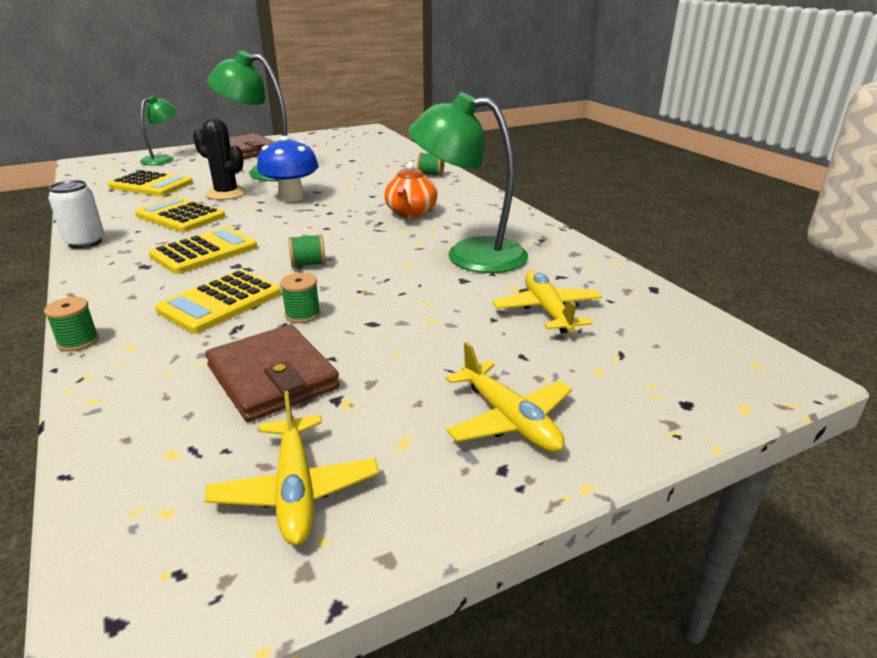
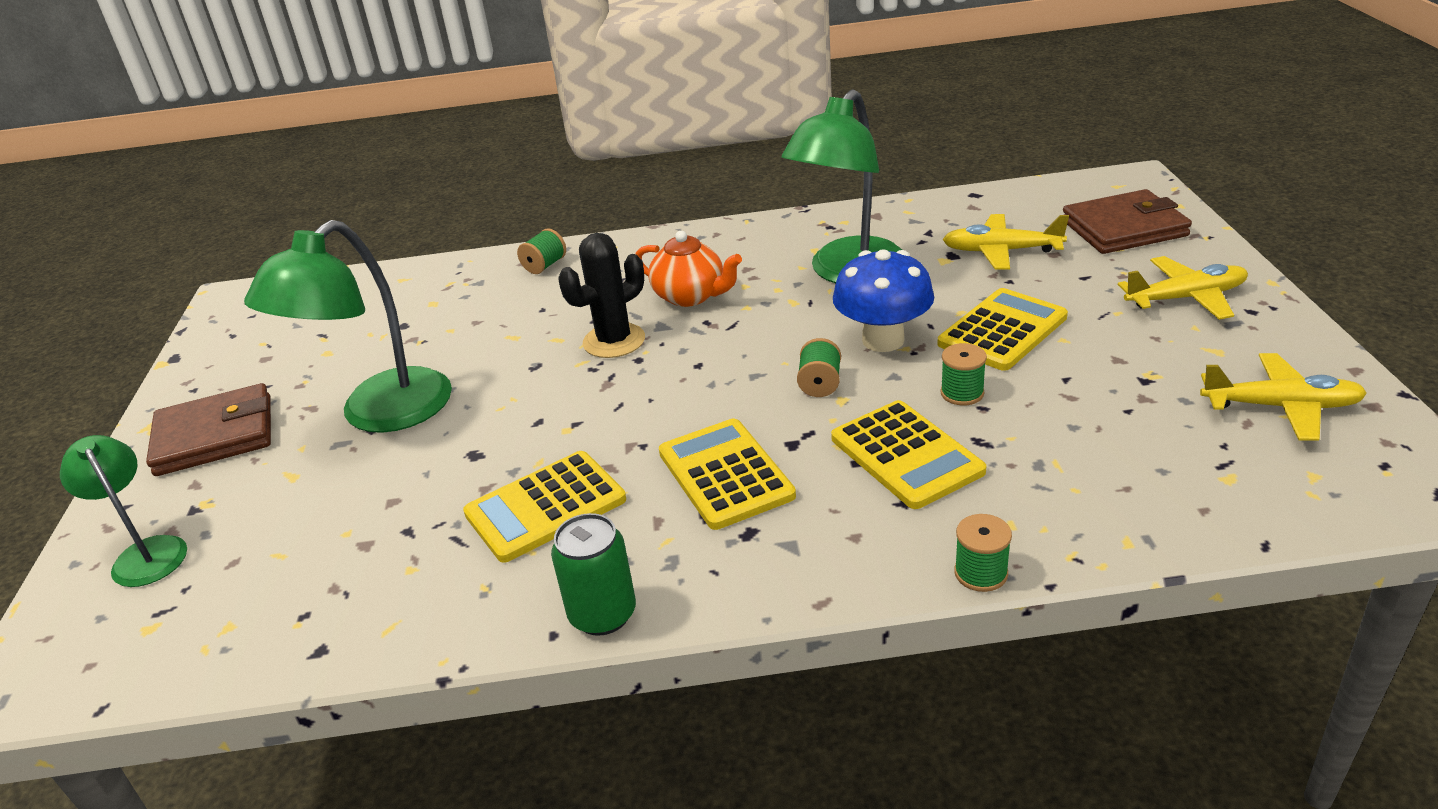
camera: 65 degrees left, 5 degrees up
white can [48,180,104,249] -> green can [551,513,636,636]
yellow calculator [108,170,193,196] -> yellow calculator moved to [938,288,1068,371]
black cactus [193,118,247,200] -> black cactus moved to [558,233,645,358]
brown wallet [205,324,340,422] -> brown wallet moved to [1063,189,1192,254]
blue mushroom [257,136,319,202] -> blue mushroom moved to [833,249,934,352]

